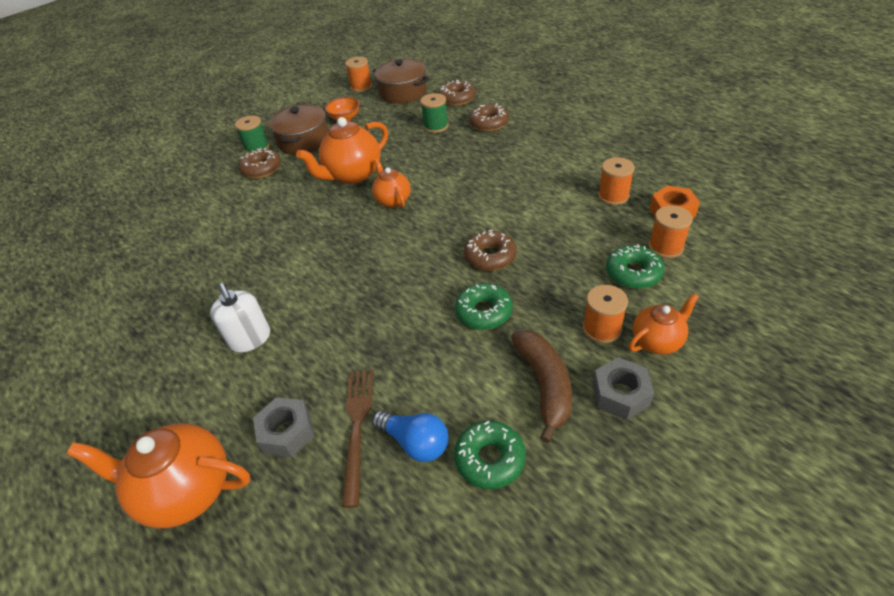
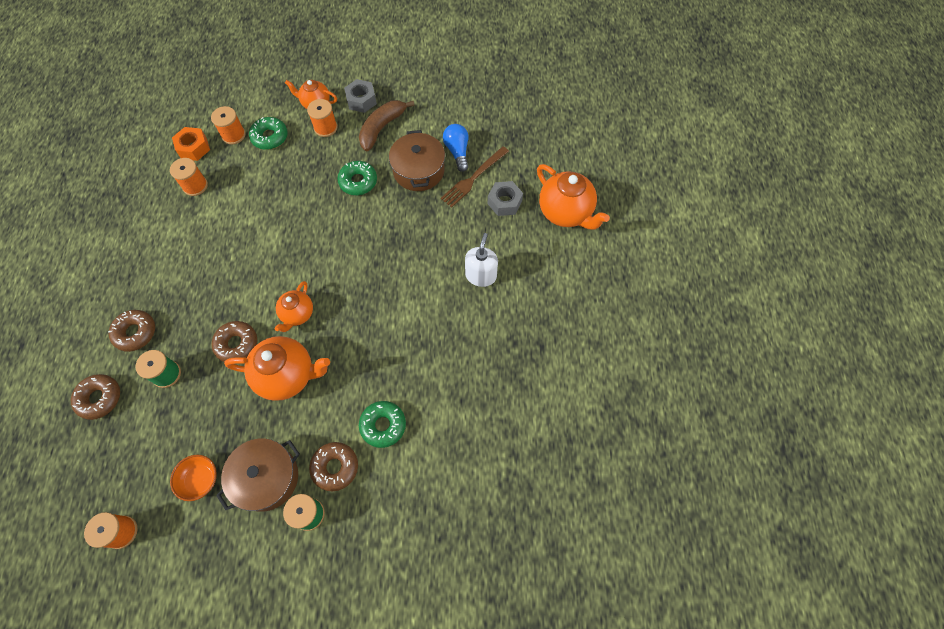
camera: 140 degrees left, 20 degrees up
brown pot [373,59,429,104] -> brown pot moved to [389,130,445,191]
green donut [454,421,526,489] -> green donut moved to [359,401,406,448]
brown donut [464,230,517,271] -> brown donut moved to [211,321,257,362]

